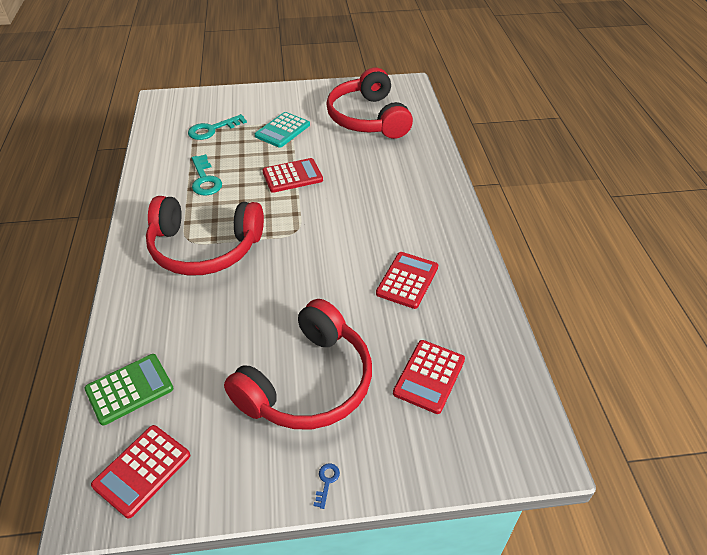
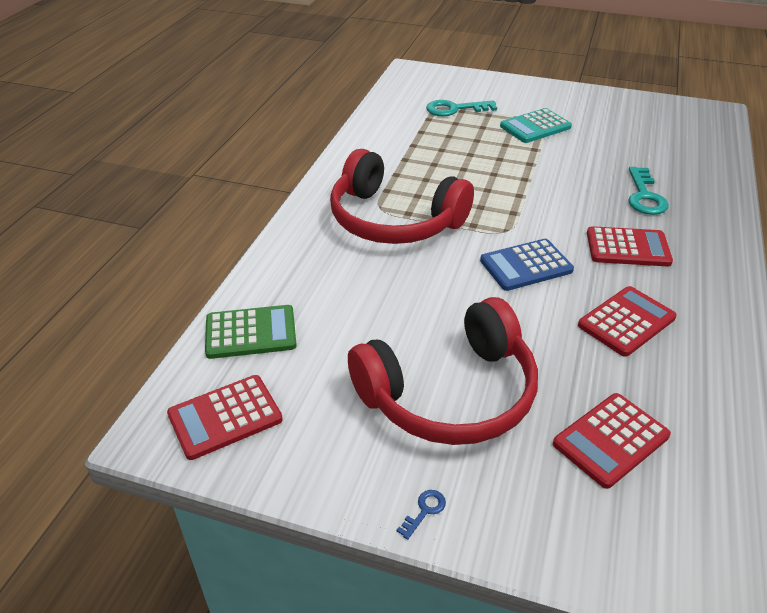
camera: 25 degrees right, 5 degrees down
turquoise key [192,154,222,196] -> turquoise key moved to [628,167,669,215]
red calculator [262,158,323,193] -> red calculator moved to [587,226,673,266]
red headphones [326,67,413,139] -> none
none -> blue calculator [480,239,574,291]

